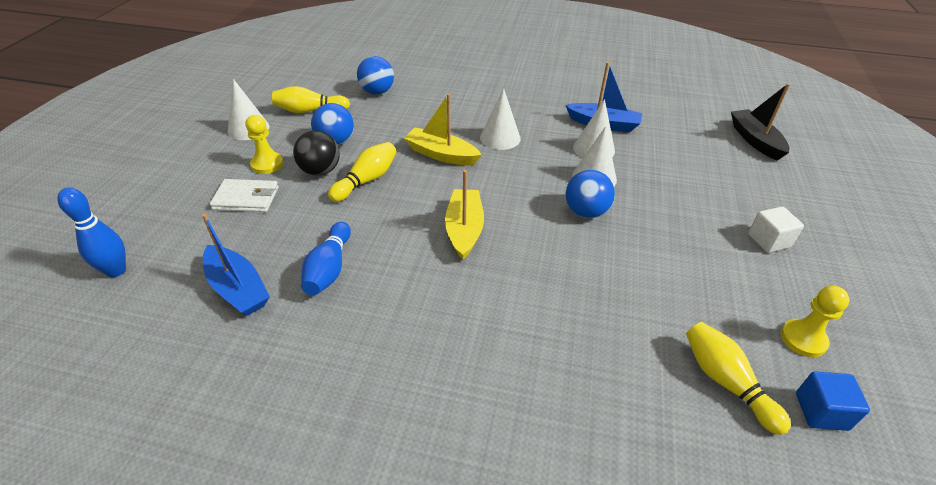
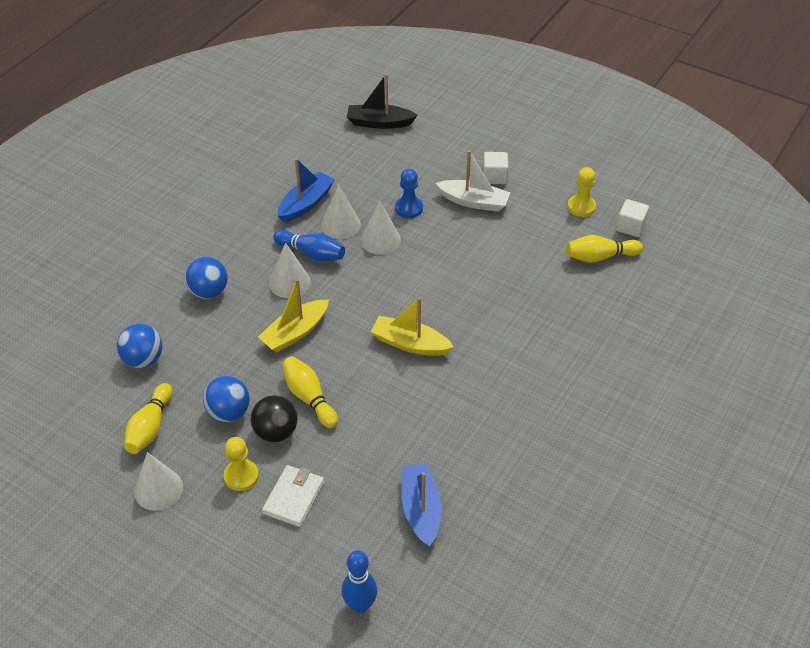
camera: 70 degrees left, 5 degrees up
blue boat [202,214,270,316] -> blue boat turned 75 degrees counterclockwise [402,464,442,547]
blue bowling pin [301,222,351,295] -> blue bowling pin moved to [273,230,345,261]
blue ball [565,170,615,218] -> blue ball moved to [185,257,228,299]
blue cube [796,371,870,431] -> white cube [616,199,649,237]
none -> blue pawn [395,169,423,218]
none -> white boat [436,150,510,212]

